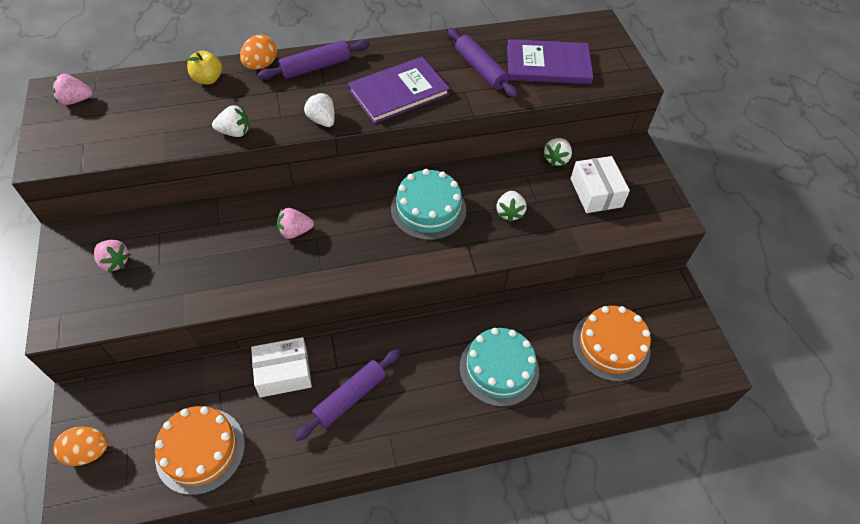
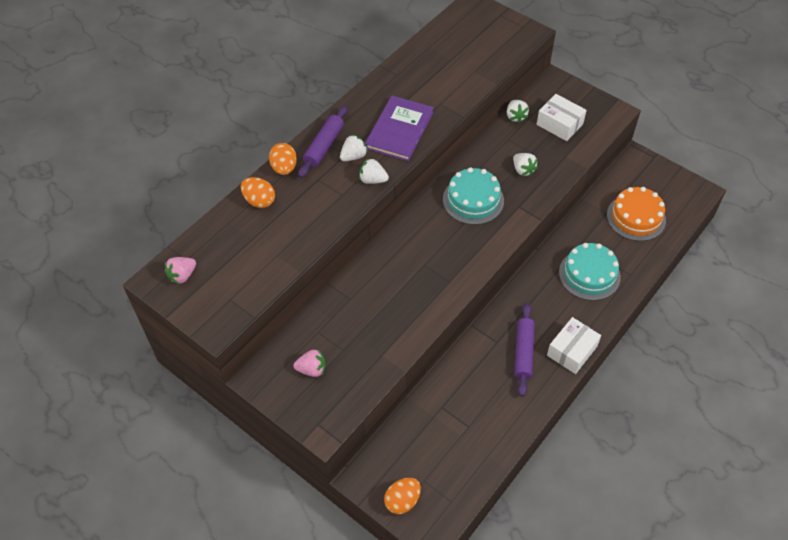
camera: 35 degrees left, 0 degrees up
orange cake [155,406,245,495] -> none
yellow apple [187,51,222,84] -> orange egg [241,177,275,208]
white strawberry [212,105,249,137] -> white strawberry moved to [340,134,368,161]
white box [251,337,312,397] -> white box moved to [547,317,601,374]
pink strawberry [277,208,314,239] -> none
purple rolling pin [448,28,518,98] -> none
purple book [507,39,594,84] -> none

